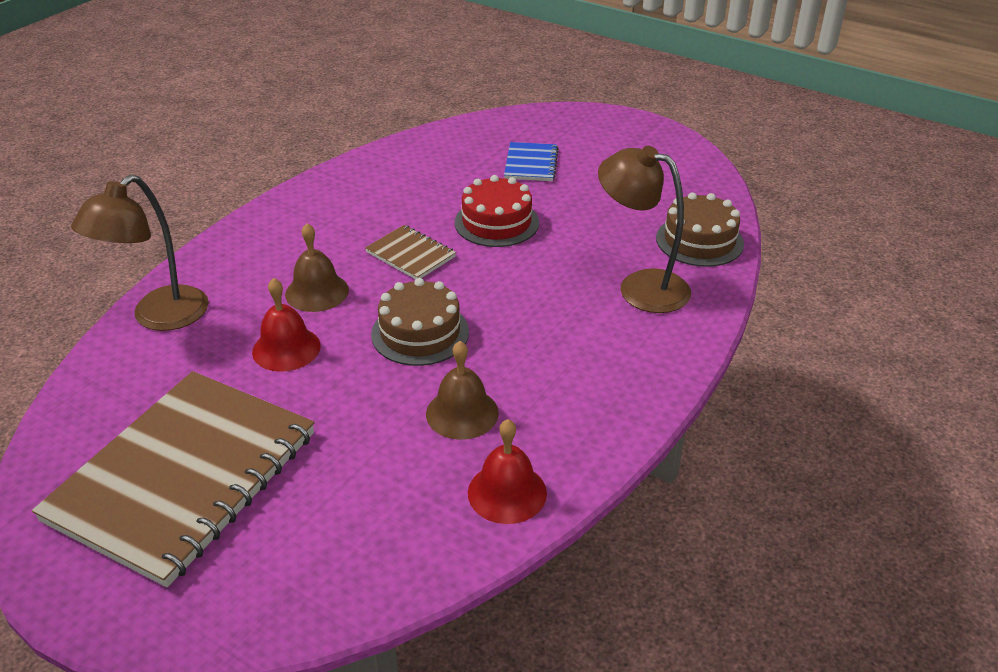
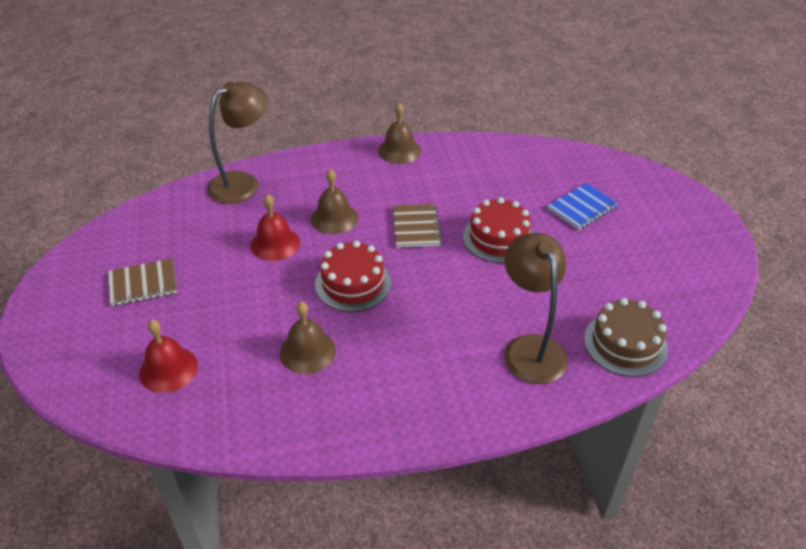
camera: 45 degrees right, 5 degrees up
brown notebook [32,371,315,587] -> brown notebook [108,258,177,306], size x0.43
brown lamp [71,175,209,331] -> brown lamp turned 150 degrees clockwise [207,82,268,204]
brown cake [371,278,469,366] -> red cake [315,241,391,312]
red bell [468,419,547,524] -> red bell moved to [139,320,198,393]
none -> brown bell [378,102,421,164]

